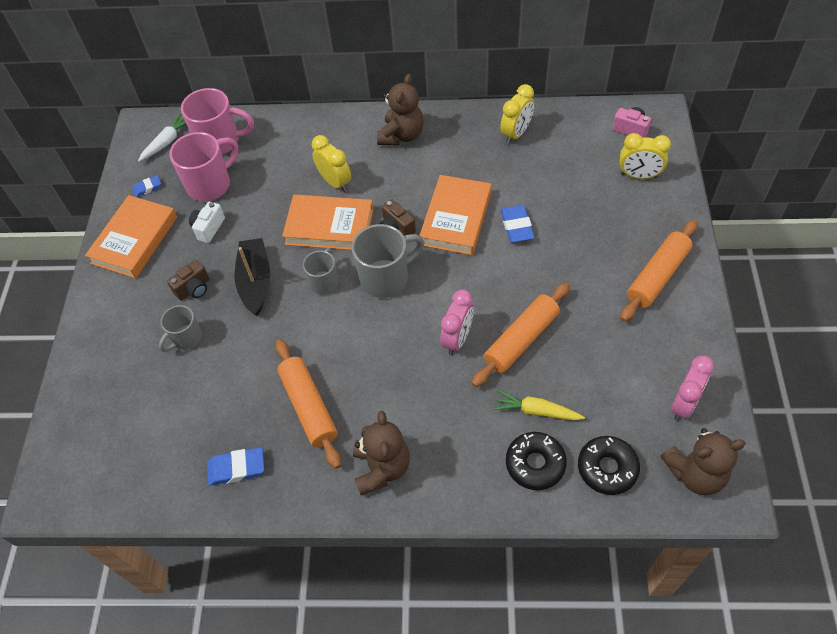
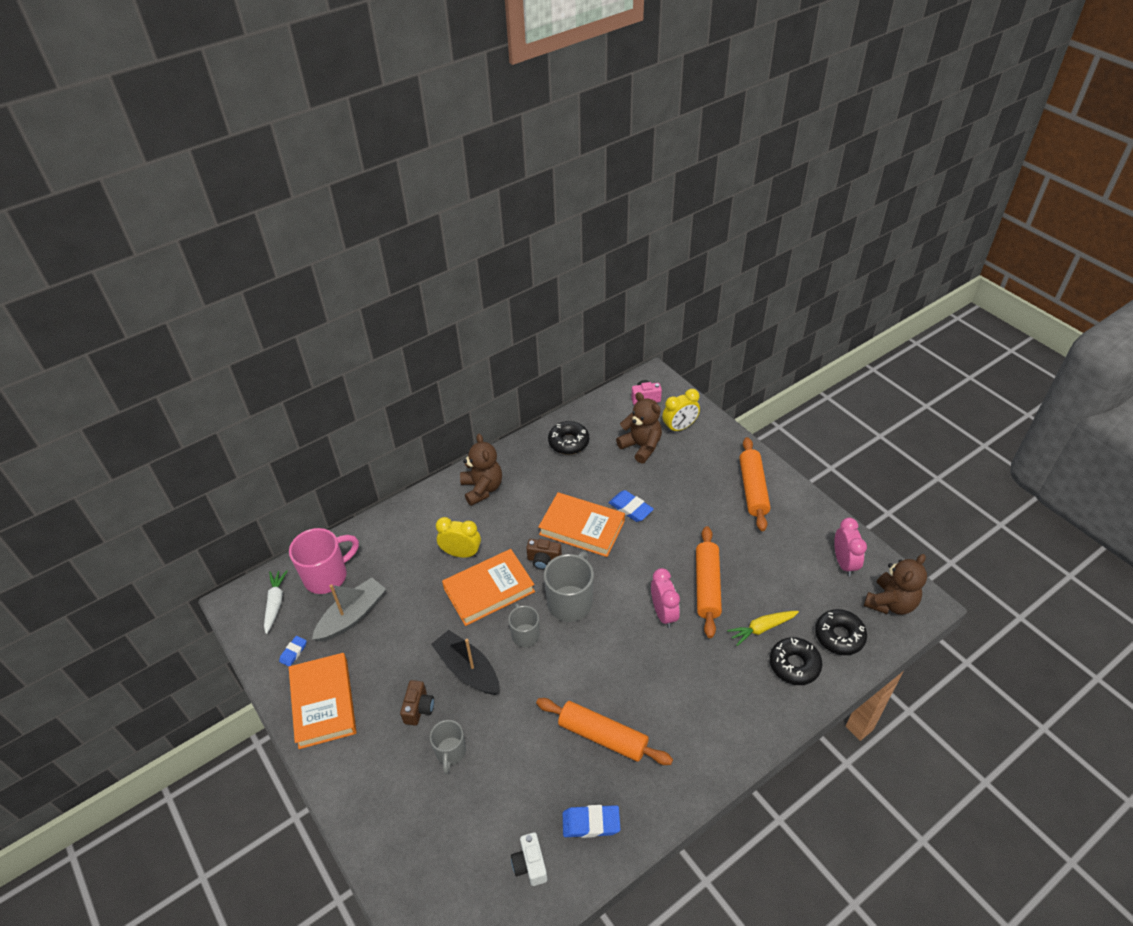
camera: 40 degrees left, 10 degrees down
pink mug [169,132,238,201] -> grey boat [312,577,386,642]
white camera [189,202,225,243] -> white camera moved to [511,832,547,886]
blue eraser [207,447,264,486] -> blue eraser turned 45 degrees clockwise [563,805,620,838]
brown teddy bear [353,411,410,495] -> brown teddy bear moved to [616,392,662,464]
orange book [419,175,491,255] -> orange book turned 45 degrees counterclockwise [538,492,625,557]
yellow clock [500,84,534,144] -> black donut [548,421,589,455]

